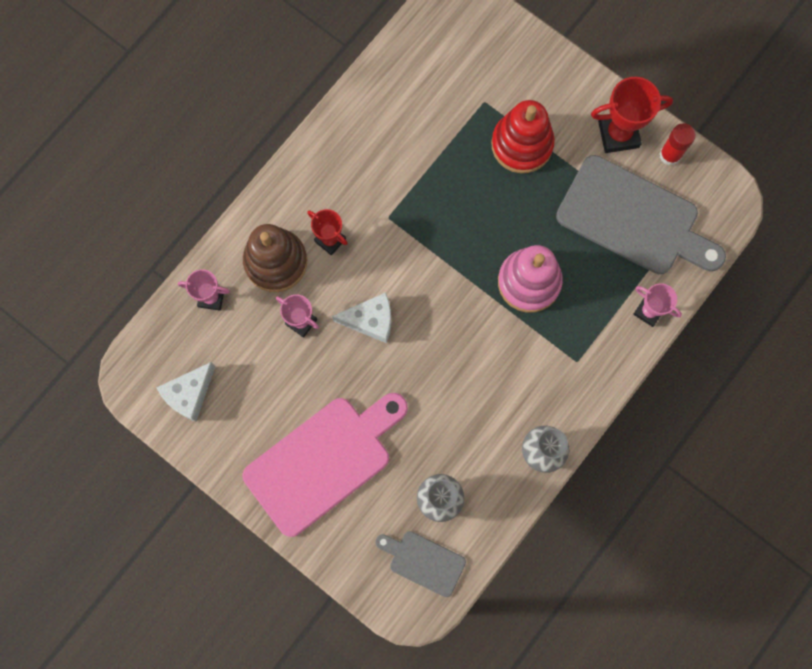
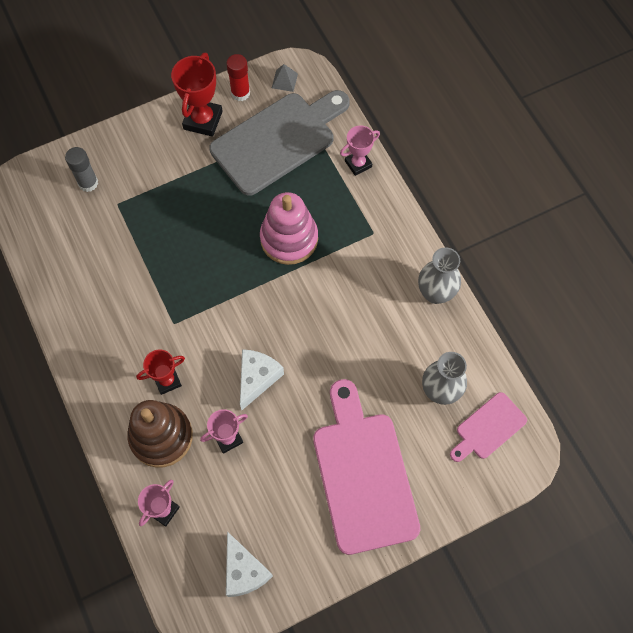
camera: 65 degrees left, 10 degrees down
grey cutting board [375,531,466,597] -> pink cutting board [450,392,527,462]
red stacking toy [491,100,555,173] -> none
none -> grey glue stick [65,147,98,192]
none -> grey pyramid [272,64,298,92]

